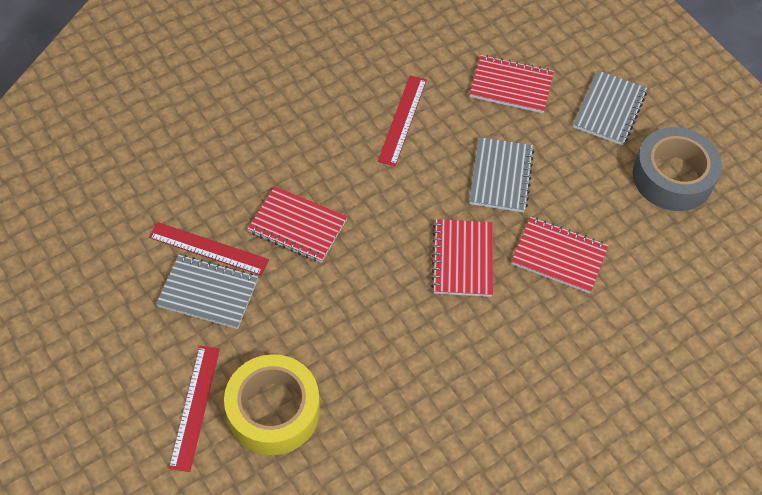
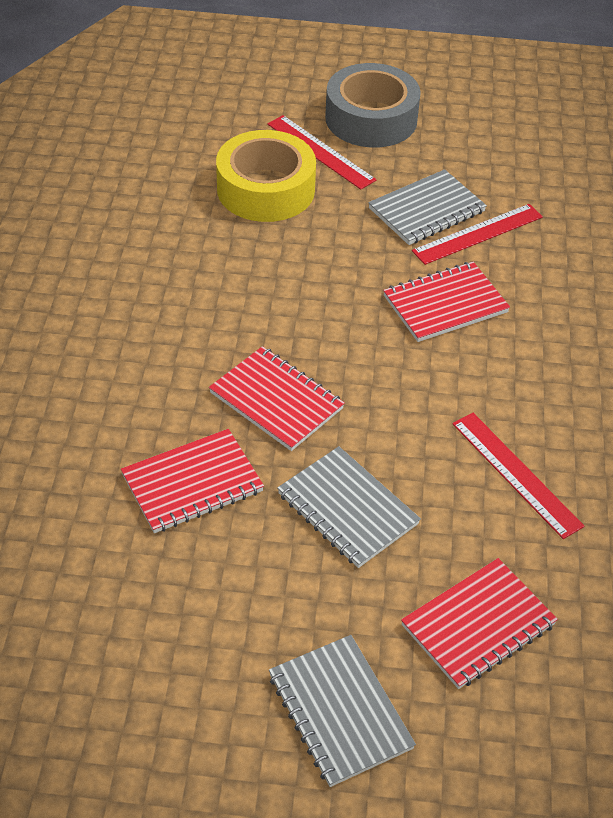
camera: 130 degrees right, 10 degrees down
grey tape [633,127,722,211] -> grey tape moved to [325,63,421,148]

